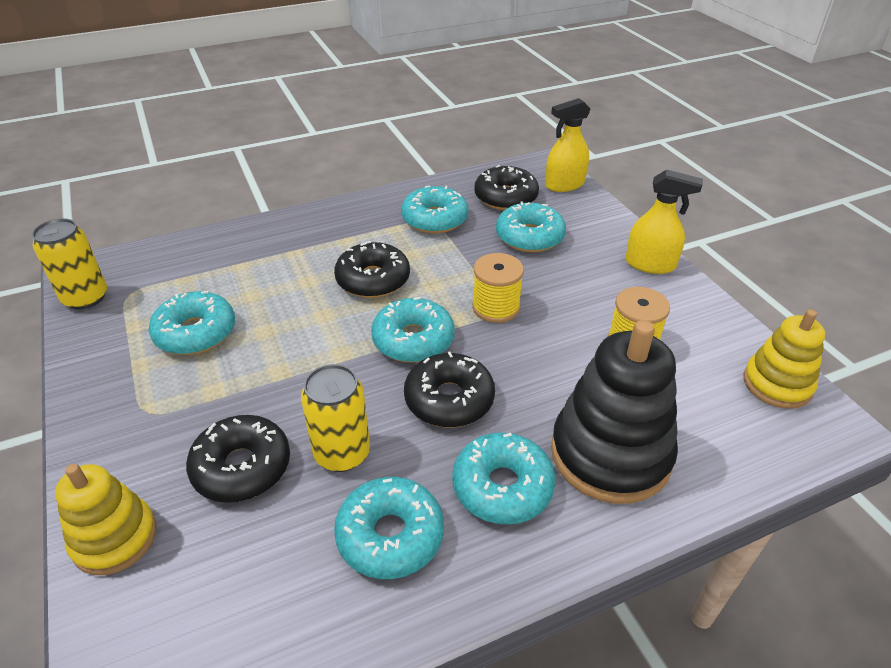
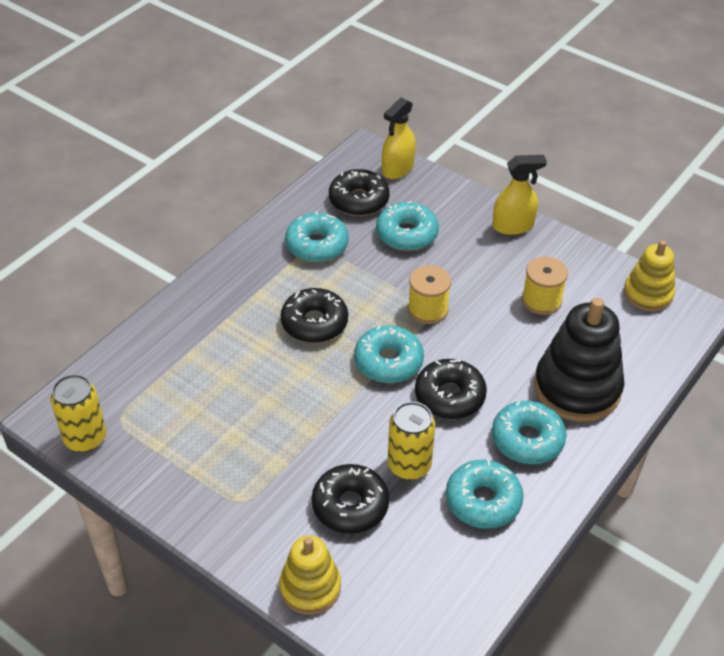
camera: 30 degrees left, 5 degrees up
turquoise donut [149,291,235,355] -> none

